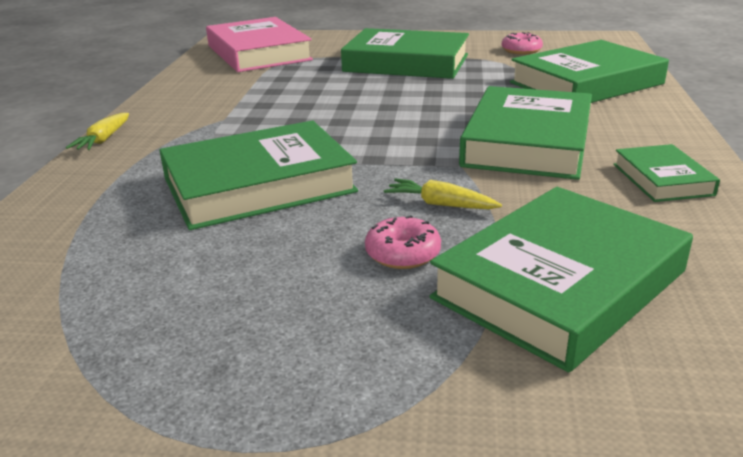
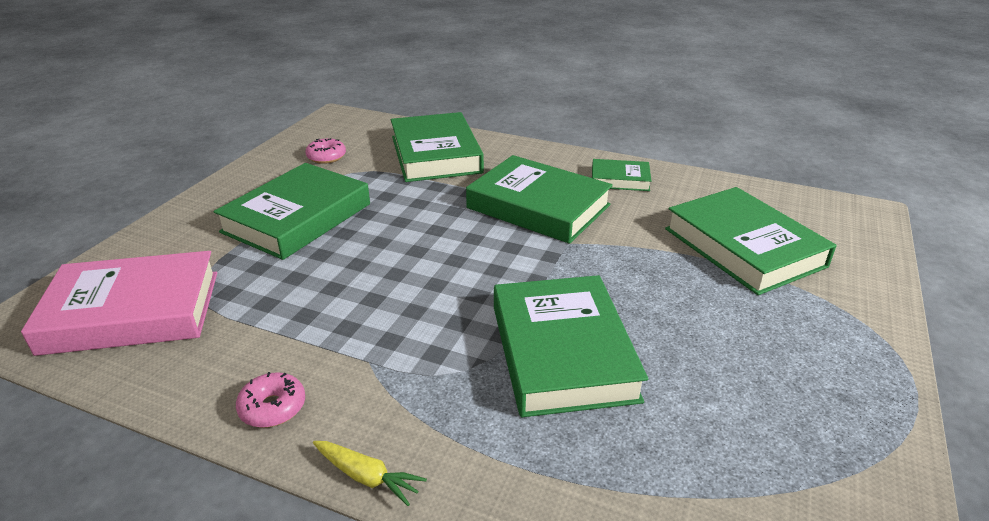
camera: 75 degrees left, 5 degrees up
pink donut [365,215,441,269] -> pink donut moved to [236,372,305,428]
yellow carrot [384,179,502,209] -> none

